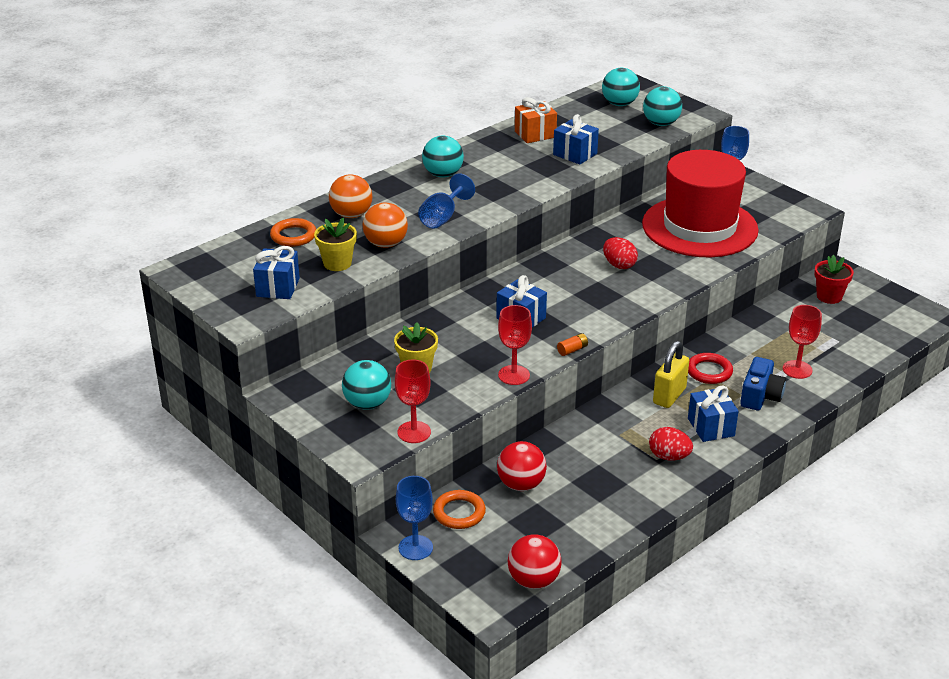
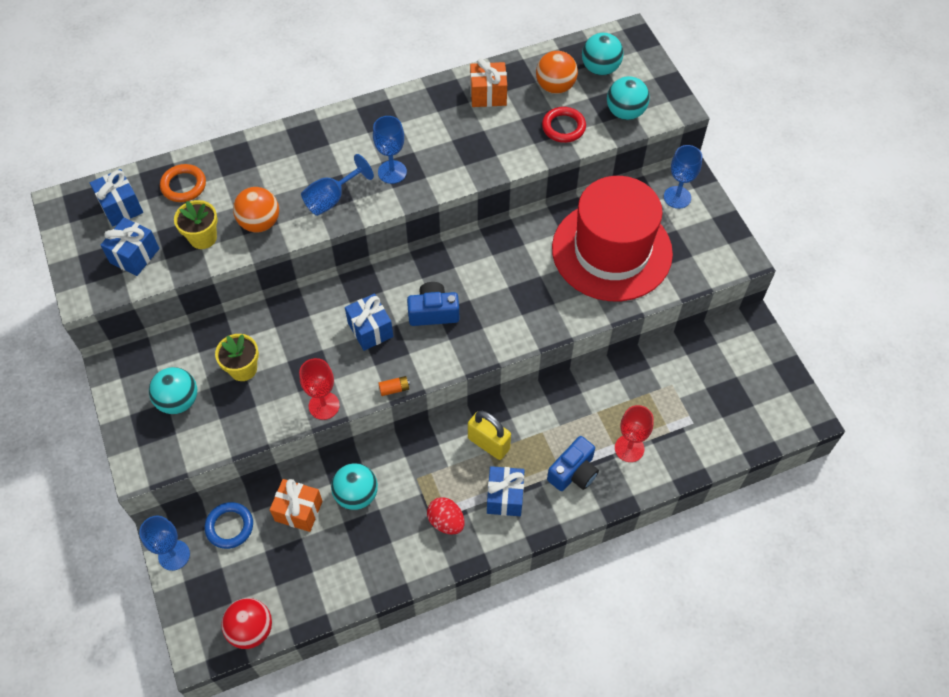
camera: 20 degrees right, 25 degrees up
orange ball [329,174,372,218] -> orange ball moved to [536,51,578,94]
red goblet [395,360,431,443] -> none
turquoise ball [422,135,464,178] -> turquoise ball moved to [331,463,378,510]
orange ring [433,490,486,529] -> blue ring [205,502,253,549]
red ball [497,441,547,491] -> orange gift [270,479,323,532]
blue gift [553,114,599,165] -> blue gift moved to [90,169,143,226]
red egg [603,237,638,269] -> none
yellow padlock [653,341,689,408] -> yellow padlock turned 75 degrees clockwise [468,411,511,460]
red ring [688,353,733,384] -> red ring moved to [542,107,586,143]
red flower pot [814,255,854,304] -> none
none -> blue goblet [373,116,407,184]
none -> blue camera [407,282,459,326]

